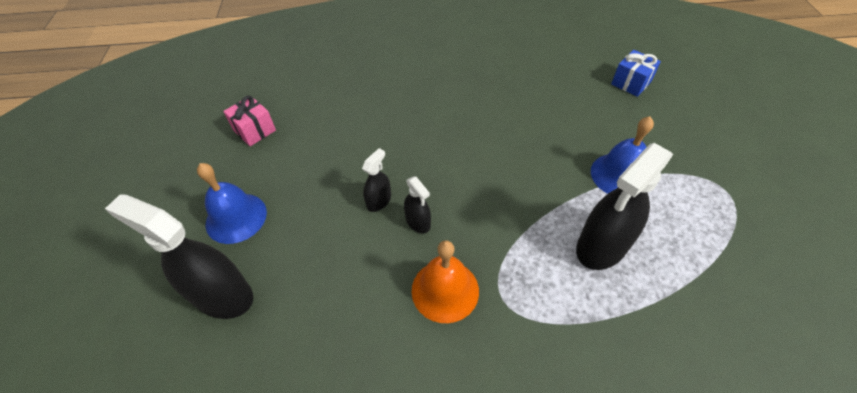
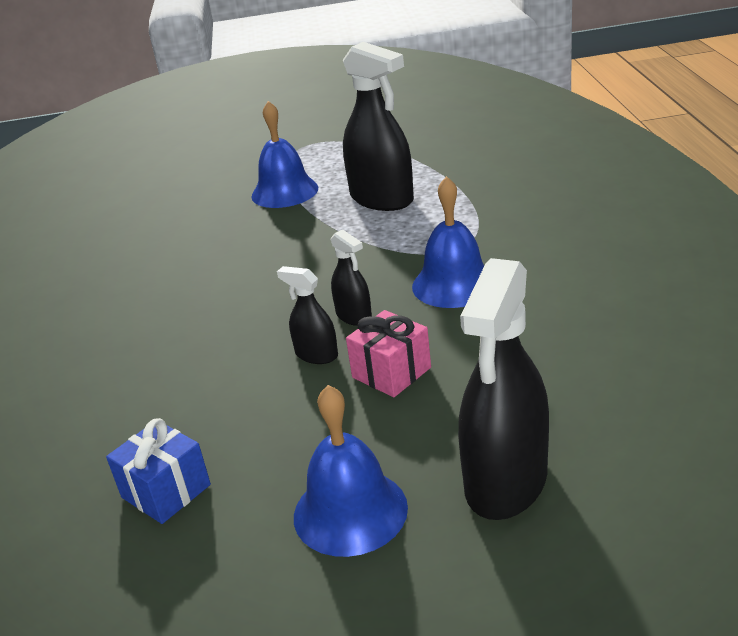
camera: 90 degrees left, 20 degrees down
pink gift [223,96,276,146] -> pink gift moved to [346,310,431,397]
black spray bottle [404,176,431,233] -> black spray bottle turned 90 degrees clockwise [331,229,372,326]
orange bell [412,240,479,323] -> blue bell [412,176,484,308]
blue gift [611,50,661,97] -> blue gift moved to [106,418,211,524]

